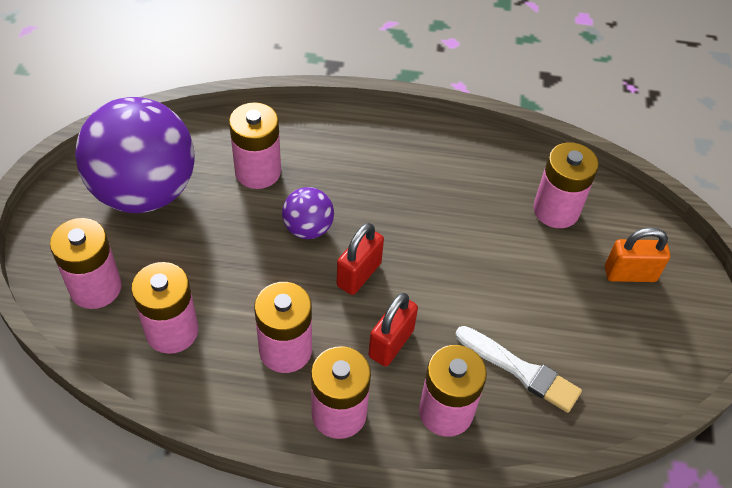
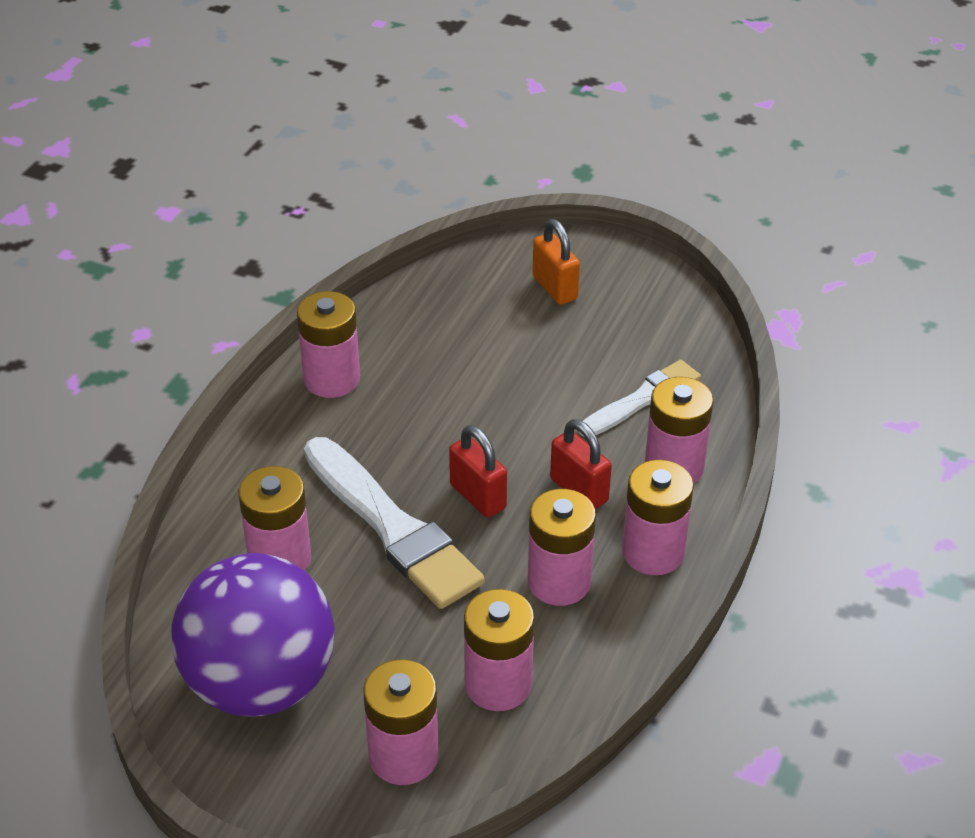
camera: 70 degrees left, 10 degrees down
purple ball [282,187,334,239] -> white brush [304,437,484,609]
pink battery [533,142,599,228] -> pink battery moved to [297,291,360,398]
orange padlock [605,227,670,282] -> orange padlock turned 45 degrees counterclockwise [532,219,580,305]

